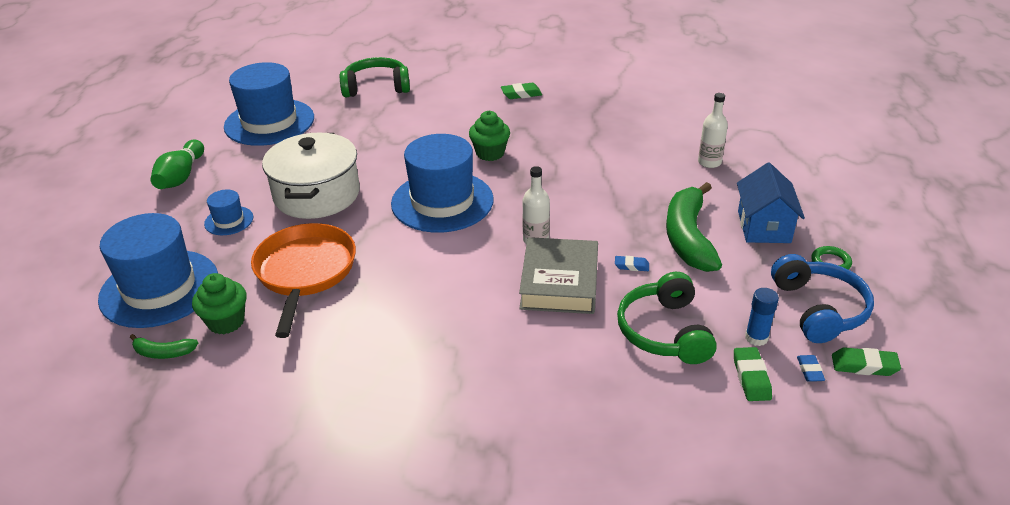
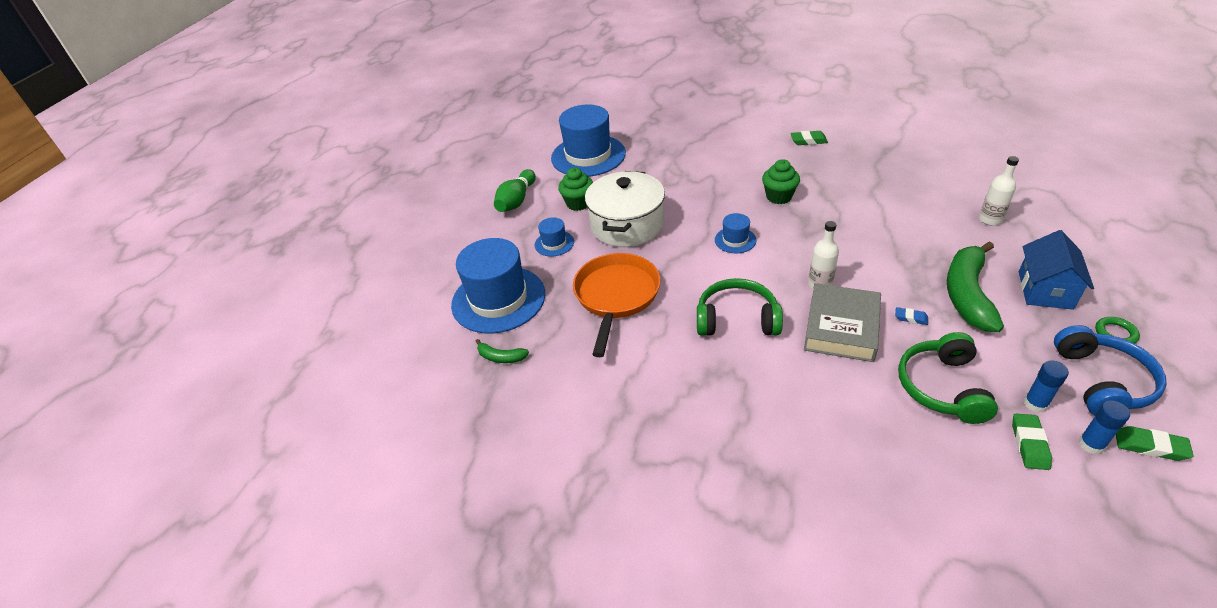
camera: 15 degrees right, 5 degrees up
green cupcake [192,273,247,334] -> green cupcake moved to [558,168,593,211]
green headphones [340,57,410,97] -> green headphones moved to [697,278,783,336]
blue hat [391,134,494,233] -> blue hat [715,213,756,253], size x0.46
blue eraser [797,355,825,382] -> blue glue stick [1079,401,1130,454]

